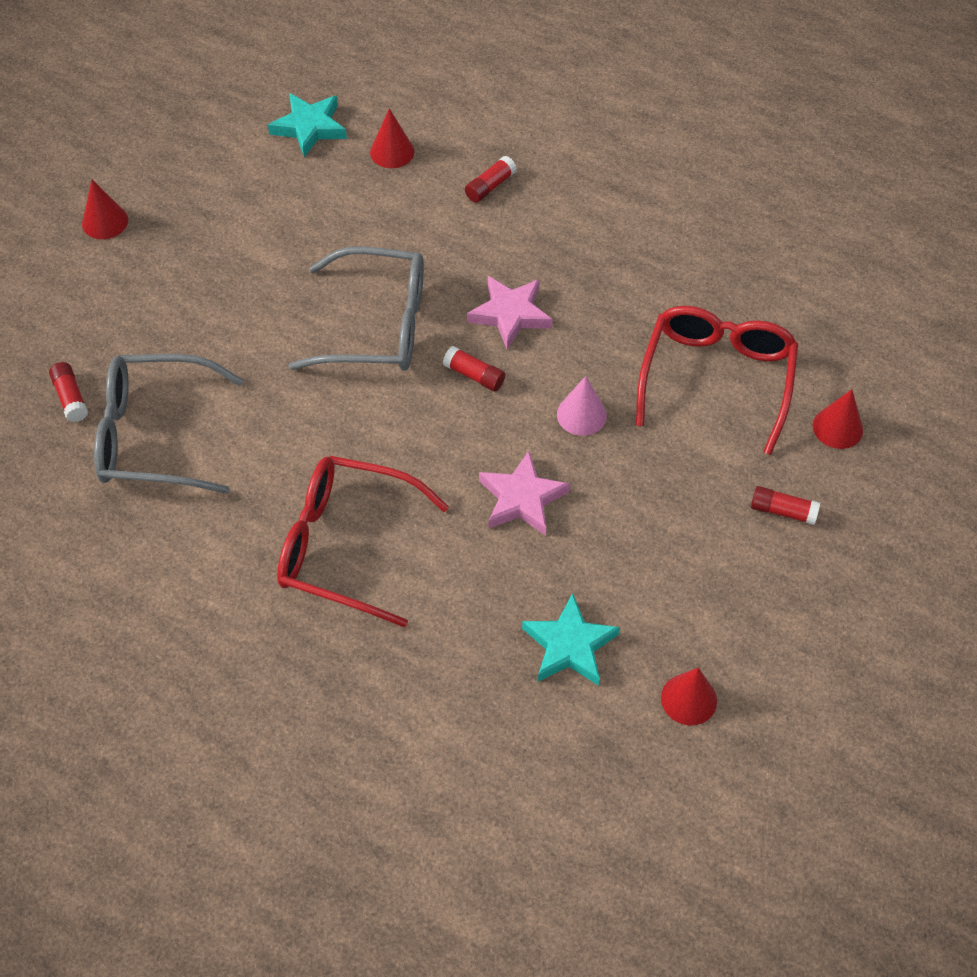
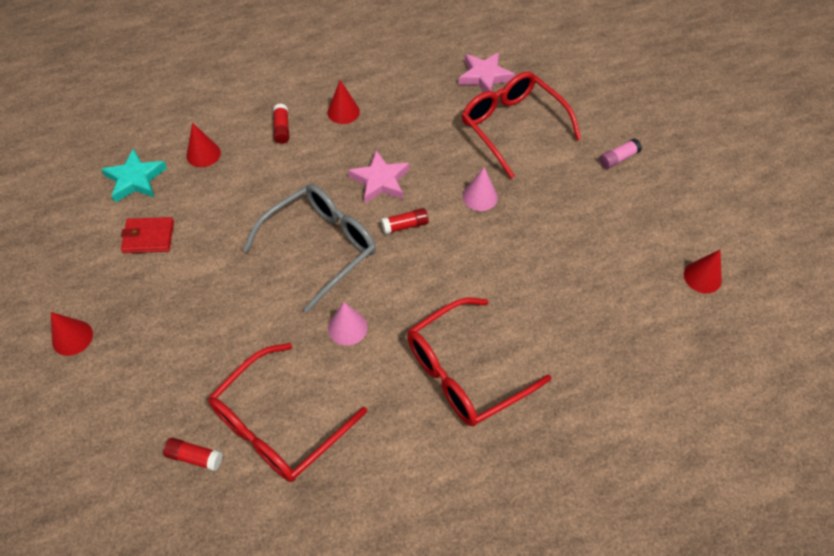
camera: 50 degrees left, 0 degrees up
grey glasses [94,354,243,494] -> red glasses [208,343,367,482]
pink star [479,451,570,536] -> pink star moved to [459,52,515,92]
turquoise star [522,593,620,686] -> none
red glue stick [751,486,820,525] -> pink glue stick [600,138,642,169]
red cone [813,389,863,449] -> red cone moved to [327,80,360,124]
none -> red wallet [121,217,174,253]
none -> pink cone [328,302,368,346]

